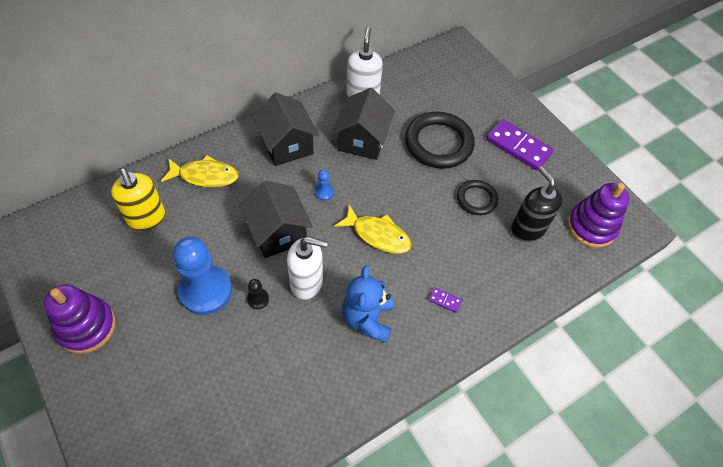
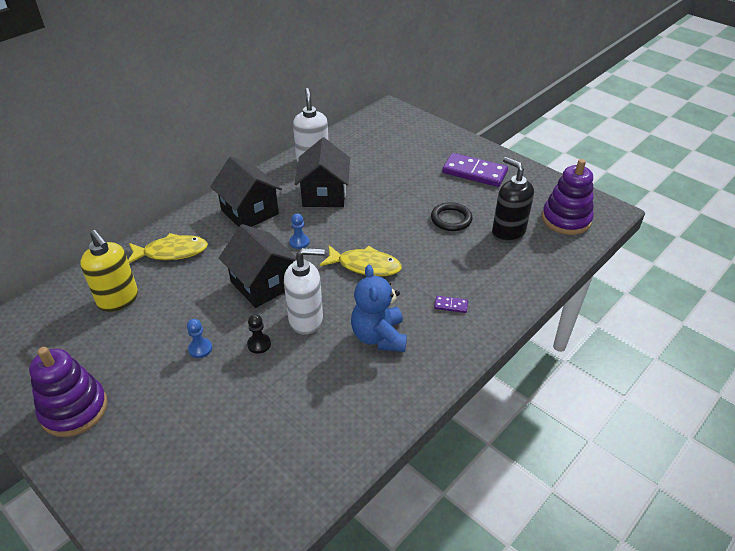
camera: 10 degrees left, 15 degrees down
blue pawn [173,237,232,315] -> blue pawn [187,319,212,358], size x0.41
black ring [405,112,475,169] -> none

